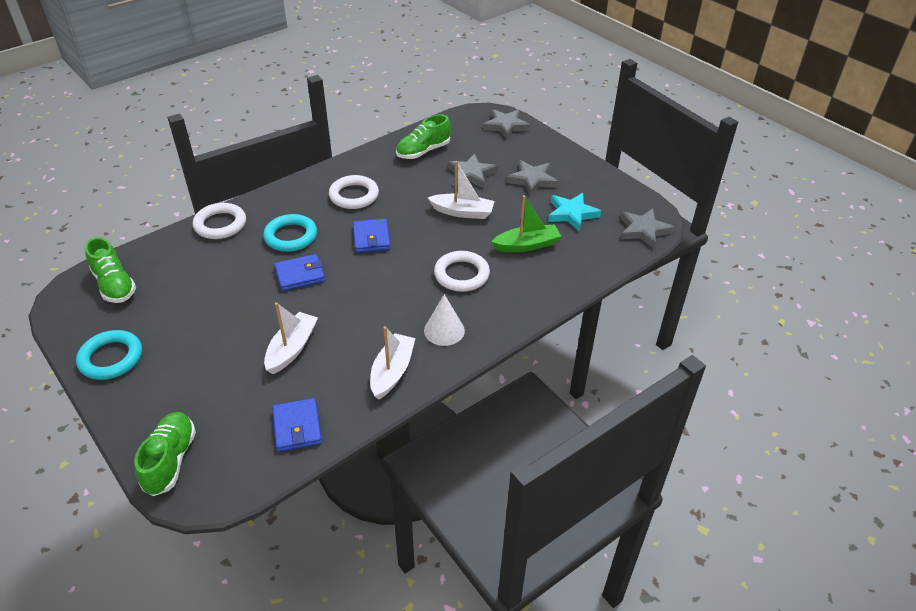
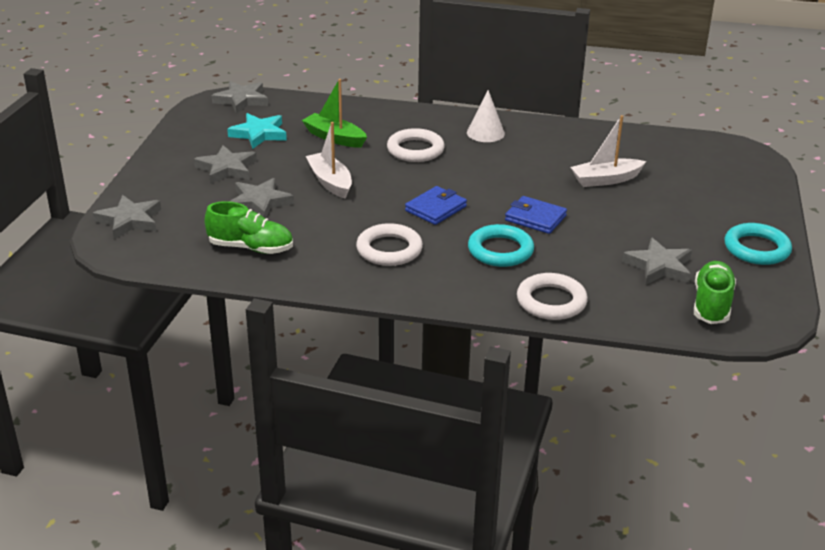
camera: 130 degrees left, 10 degrees down
green shoe [135,412,196,496] -> none
blue wallet [272,398,322,452] -> none
white boat [370,326,415,400] -> none
none -> grey star [622,238,692,284]

